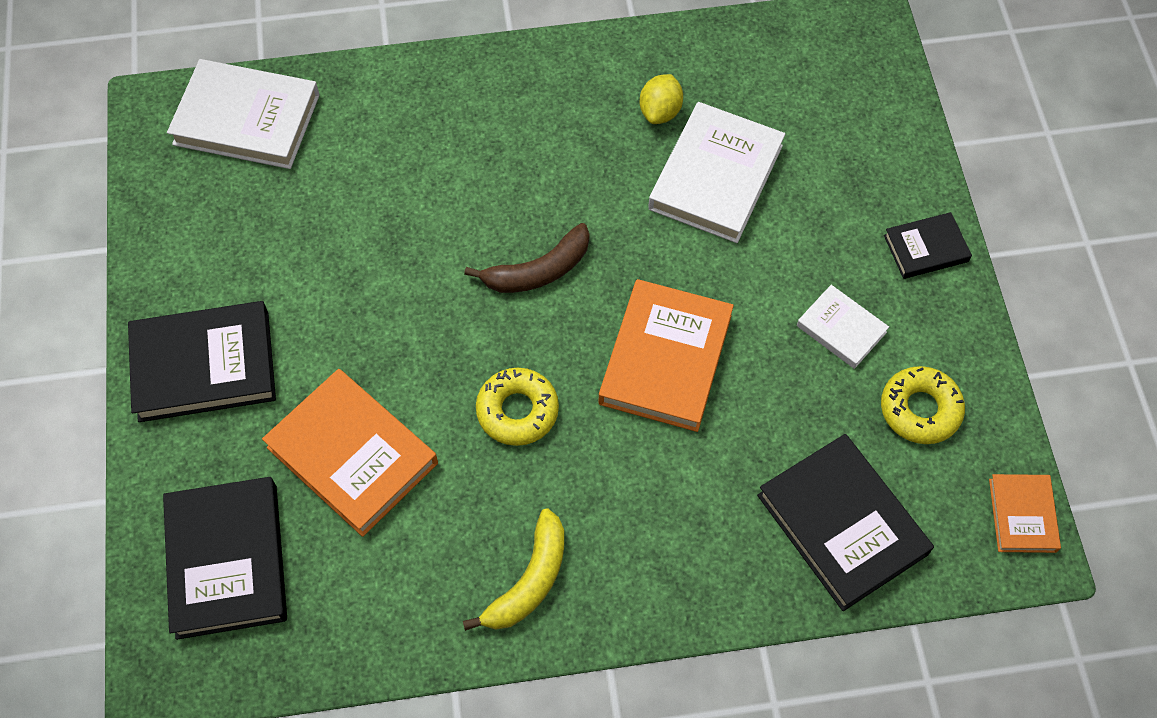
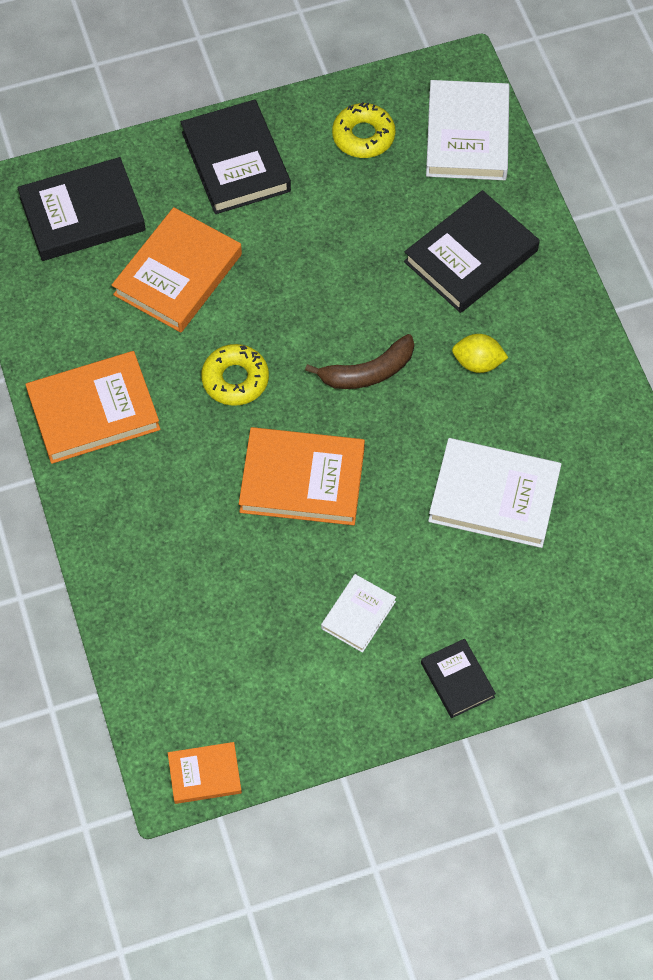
camera: 80 degrees right, 0 degrees up
yellow banana [463,509,564,631] -> orange book [25,351,160,464]
brown banana [464,223,590,293] -> brown banana turned 75 degrees counterclockwise [305,334,414,389]
yellow lemon [640,74,683,124] -> yellow lemon moved to [452,334,509,373]
black book [757,434,934,611] -> black book moved to [404,190,540,313]
yellow donut [881,366,965,444] -> yellow donut moved to [332,102,395,158]

